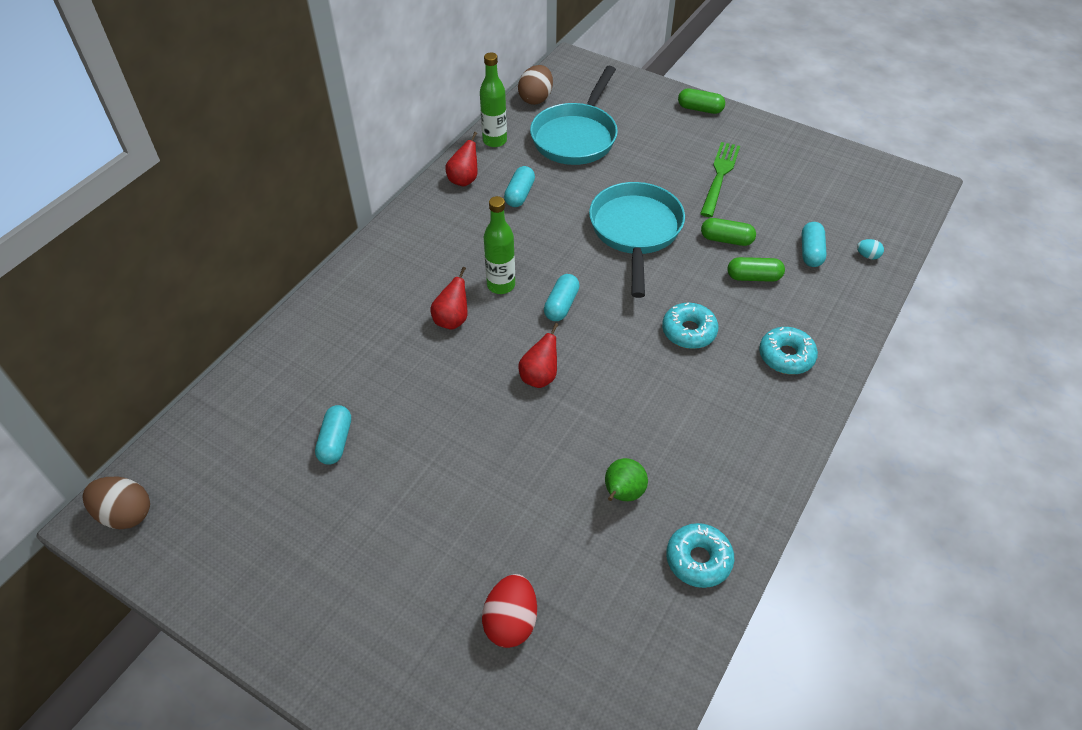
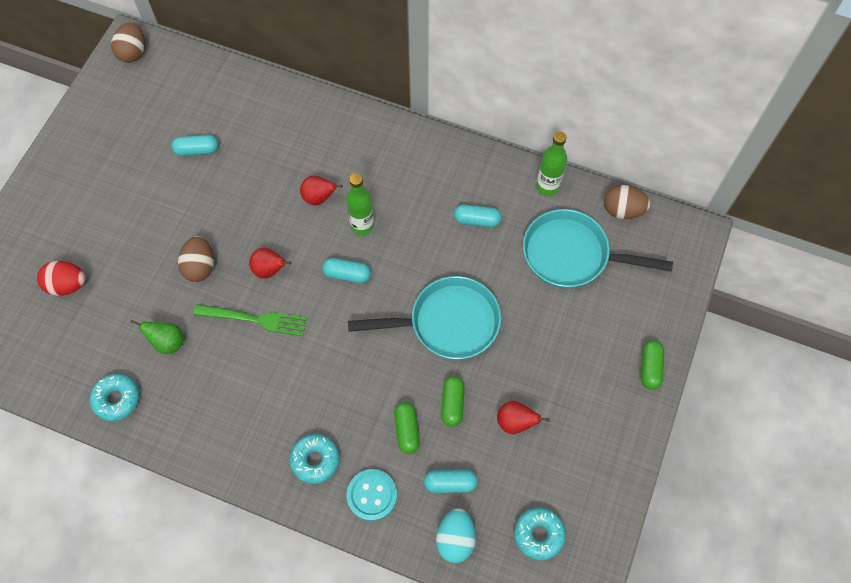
camera: 80 degrees right, 15 degrees up
red pear [446,132,478,186] -> red pear moved to [497,401,550,434]
turquoise donut [662,303,718,349] -> turquoise donut moved to [514,507,566,560]
green fork [700,142,740,217] -> green fork moved to [194,304,307,336]
turquoise egg [857,239,884,259] -> turquoise egg [436,509,476,563], size x2.01
none -> brown egg [178,236,214,282]
none -> turquoise button [346,469,397,521]

